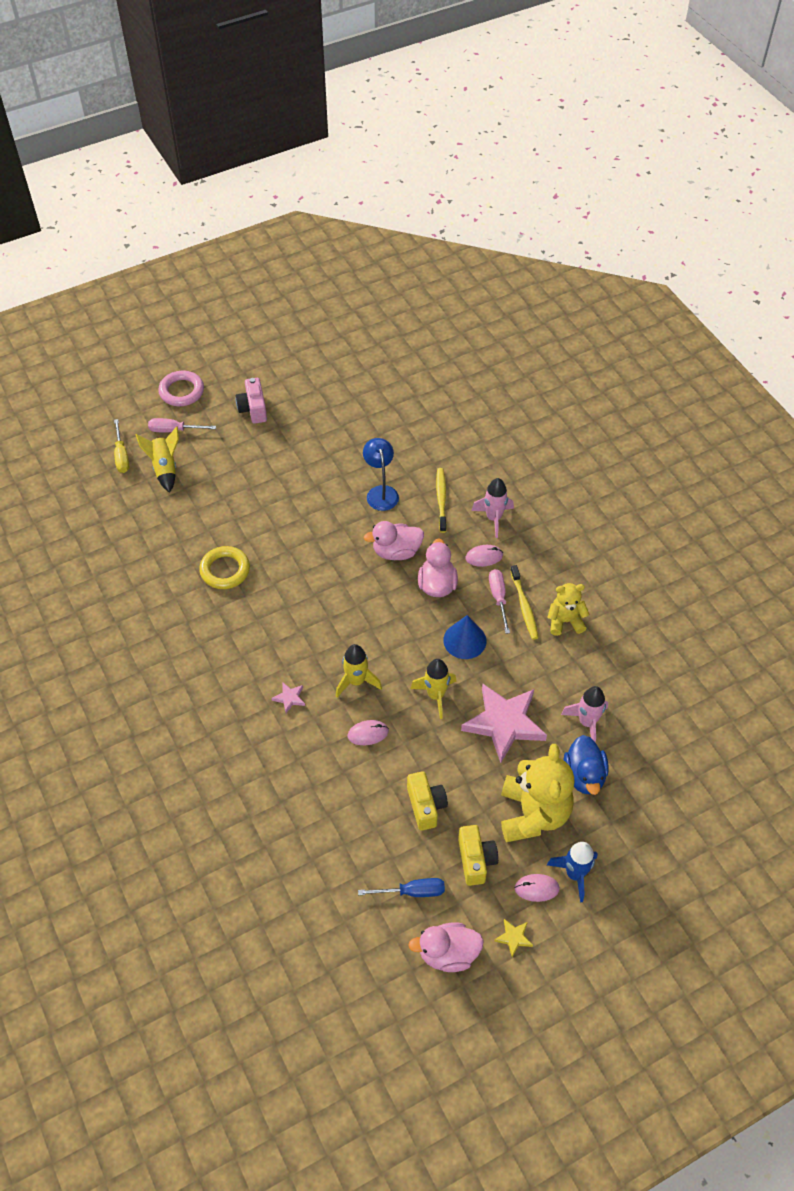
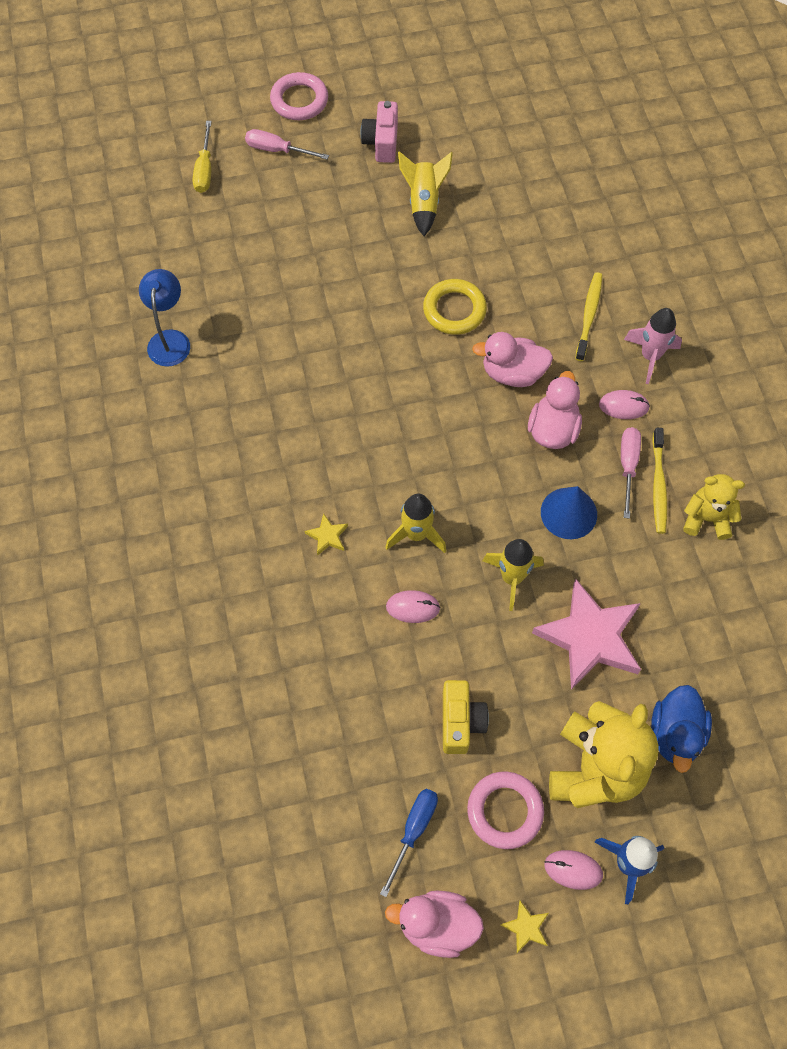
camera: 15 degrees right, 10 degrees up
yellow rocket [136,426,179,493] -> yellow rocket moved to [398,151,453,236]
yellow ring [199,546,250,589] -> yellow ring moved to [423,279,487,335]
pink star [272,682,305,713] -> yellow star [305,513,348,556]
blue screwdriver [358,878,445,897] -> blue screwdriver turned 75 degrees counterclockwise [380,789,438,897]
blue lamp [363,438,399,511] -> blue lamp moved to [139,269,190,367]
yellow camera [458,825,498,886] -> pink ring [467,772,544,849]
pink rocket [561,686,608,742] -> none

